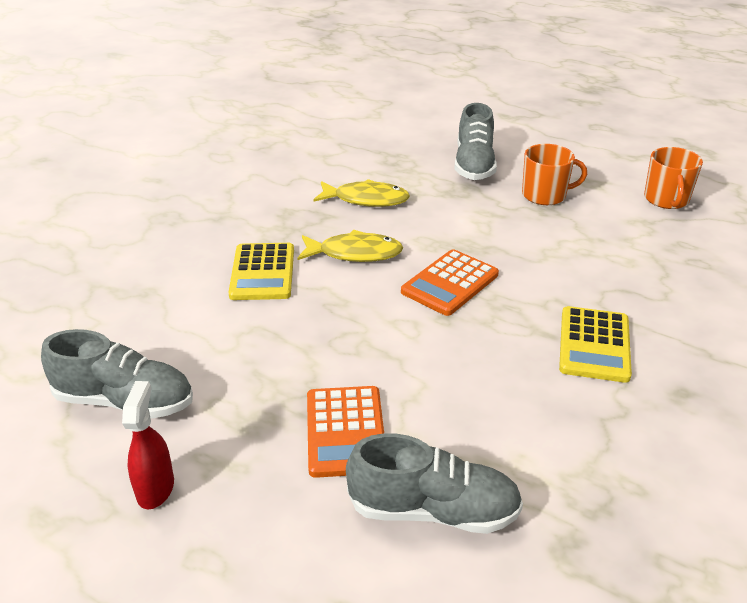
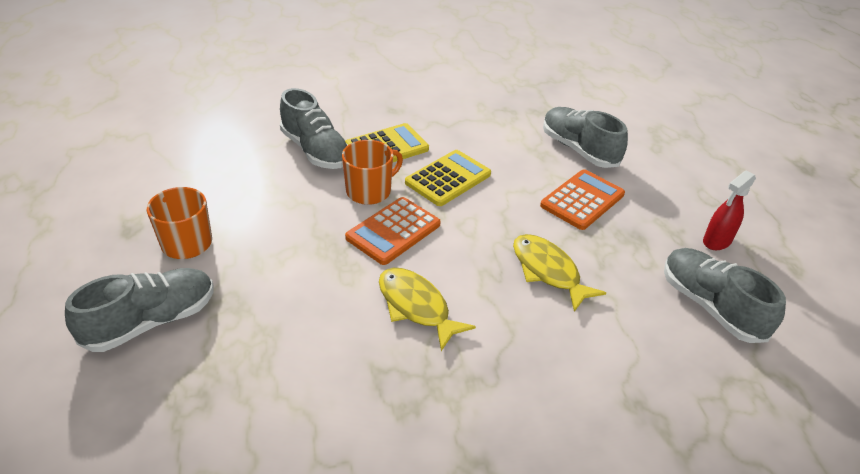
camera: 135 degrees left, 5 degrees up
yellow calculator [228,243,294,300] -> yellow calculator moved to [405,150,491,206]
yellow fish [313,179,410,207] -> yellow fish moved to [513,234,606,312]
orange calculator [401,249,499,316] -> orange calculator turned 135 degrees clockwise [345,197,441,265]
orange mug [644,147,703,209] -> orange mug moved to [342,140,403,205]
none -> grey shoe [280,88,348,169]

